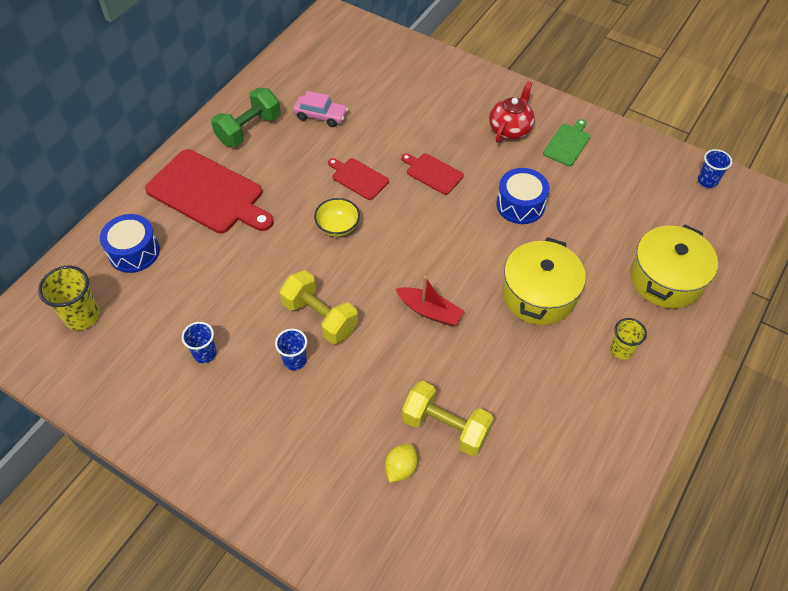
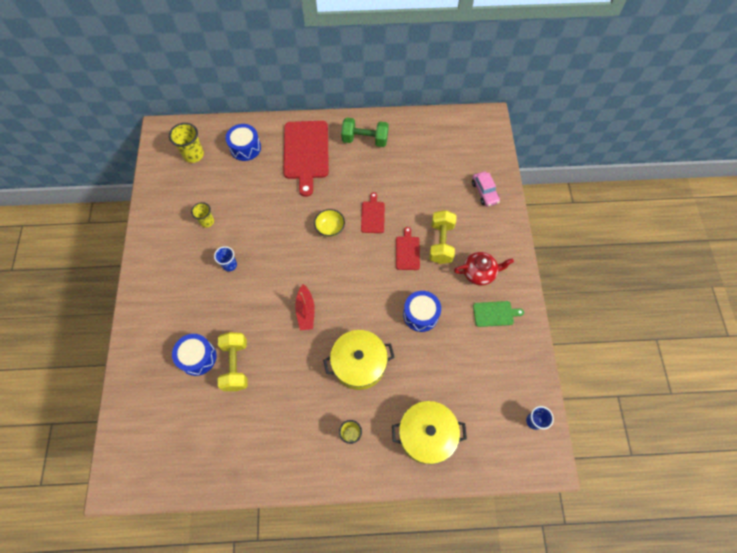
camera: 55 degrees right, 10 degrees up
blue cup [182,322,217,363] -> yellow cup [191,202,214,228]
yellow dumbbell [280,270,358,344] -> yellow dumbbell moved to [429,210,457,264]
pink car [293,91,348,127] -> pink car moved to [472,171,500,207]
yellow lemon [385,444,418,483] -> blue drum [172,334,216,376]

